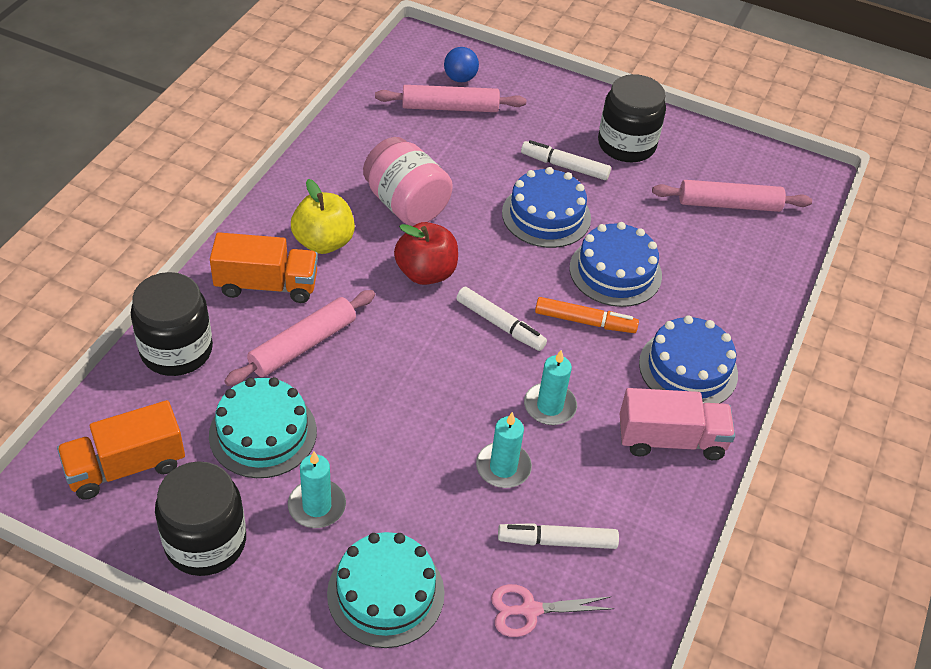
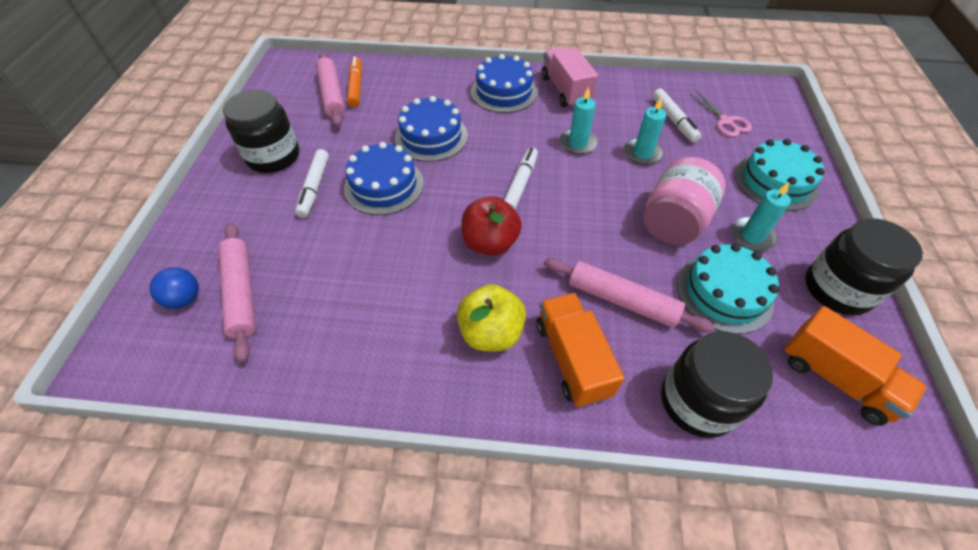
camera: 105 degrees left, 5 degrees up
pink jar [363,137,453,226] -> pink jar moved to [644,157,726,245]
orange marker [535,297,639,333] -> orange marker moved to [347,57,362,107]

